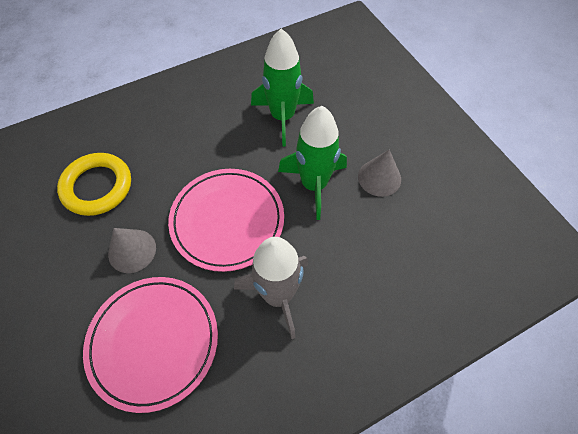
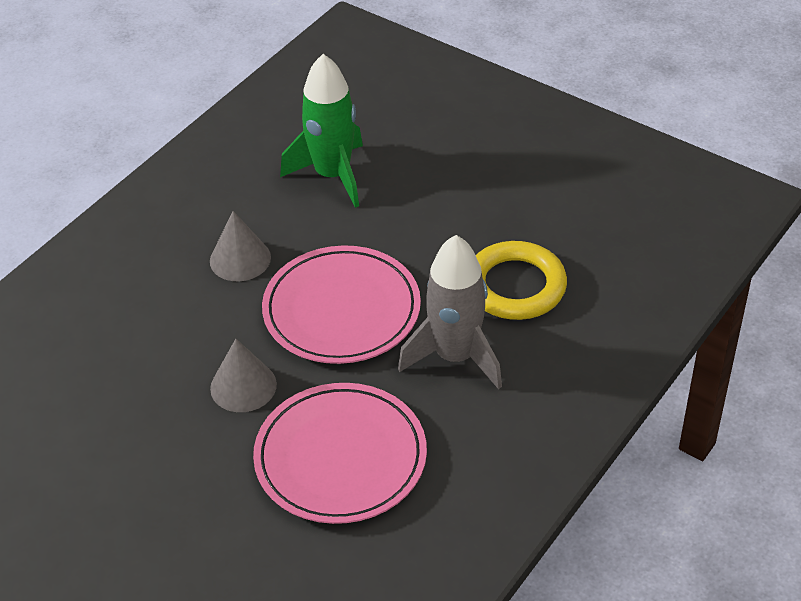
camera: 25 degrees left, 15 degrees down
yellow ring [57,153,131,216] -> yellow ring moved to [476,241,567,320]
green rocket [278,106,347,220] -> none
grey cone [358,150,401,197] -> grey cone moved to [210,211,271,281]

